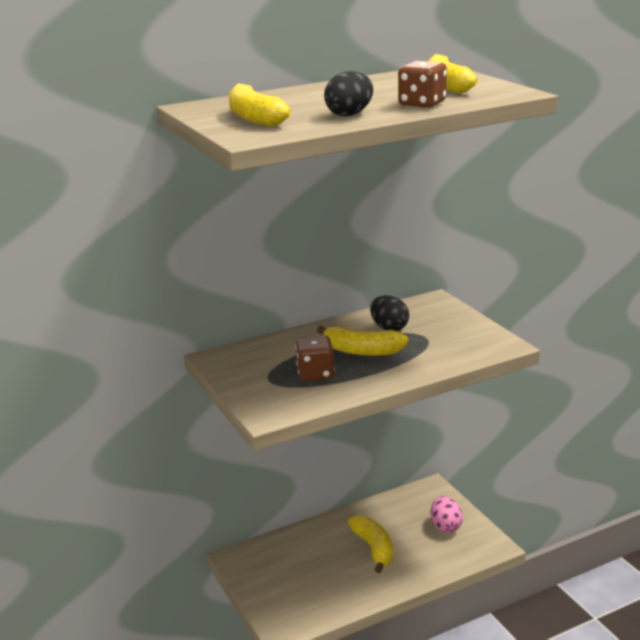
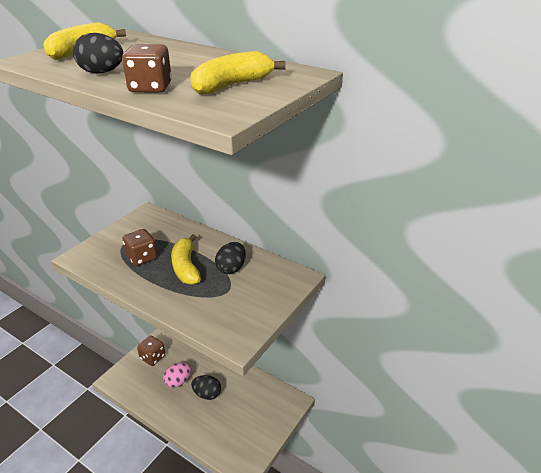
camera: 60 degrees right, 10 degrees up
yellow banana [348,515,393,573] -> black egg [191,375,221,400]
pink egg [431,496,463,533] -> pink egg moved to [163,362,191,388]
none -> brown dice [137,336,165,366]

